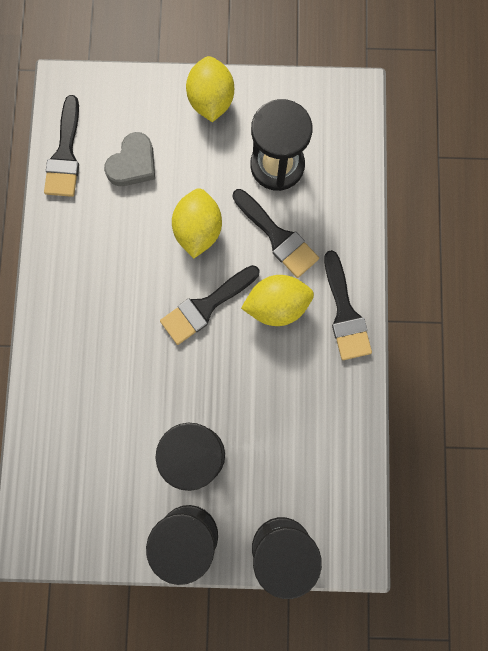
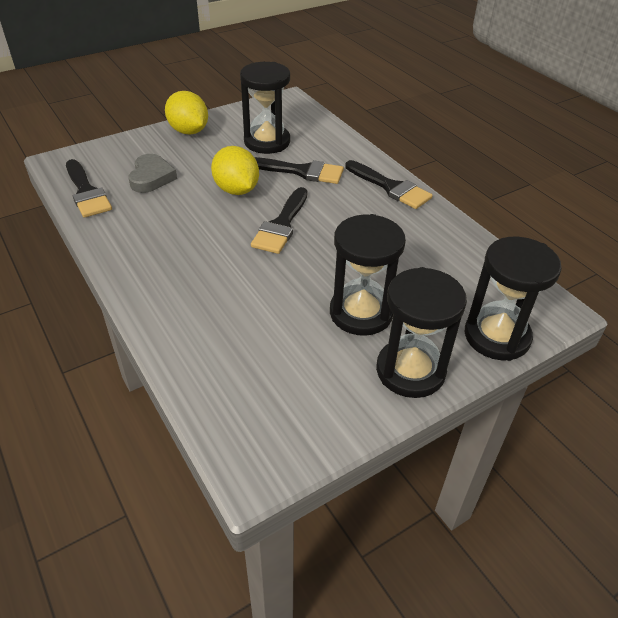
camera: 35 degrees left, 35 degrees down
yellow lemon [241,275,314,326] -> none

